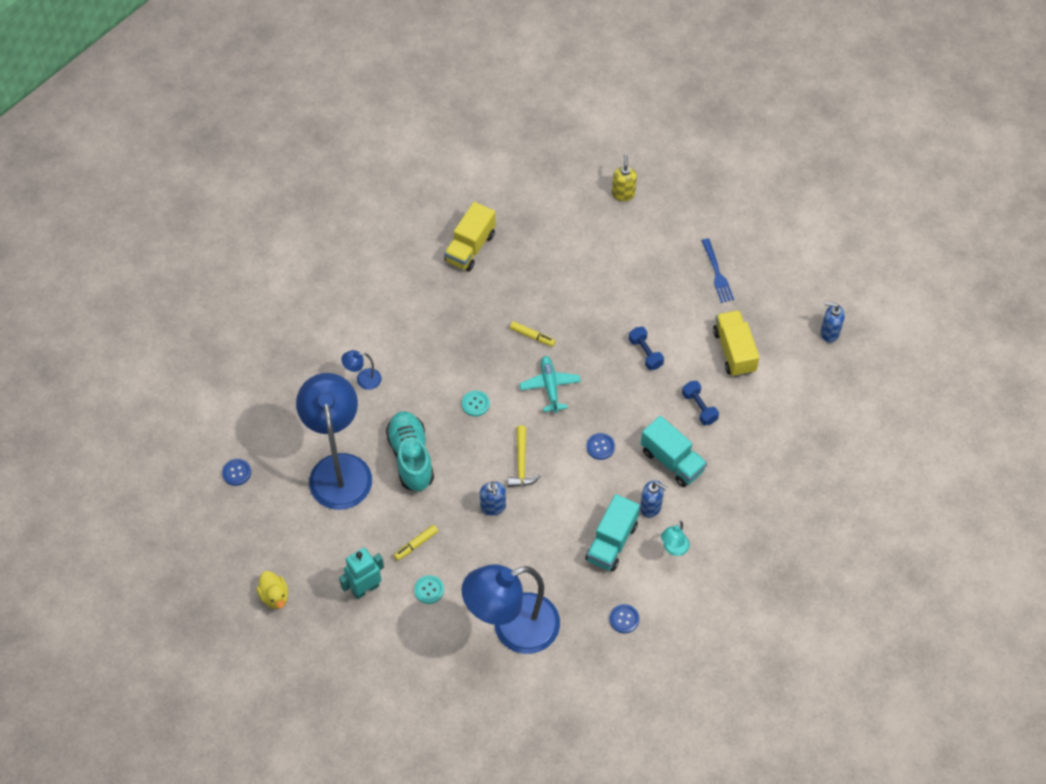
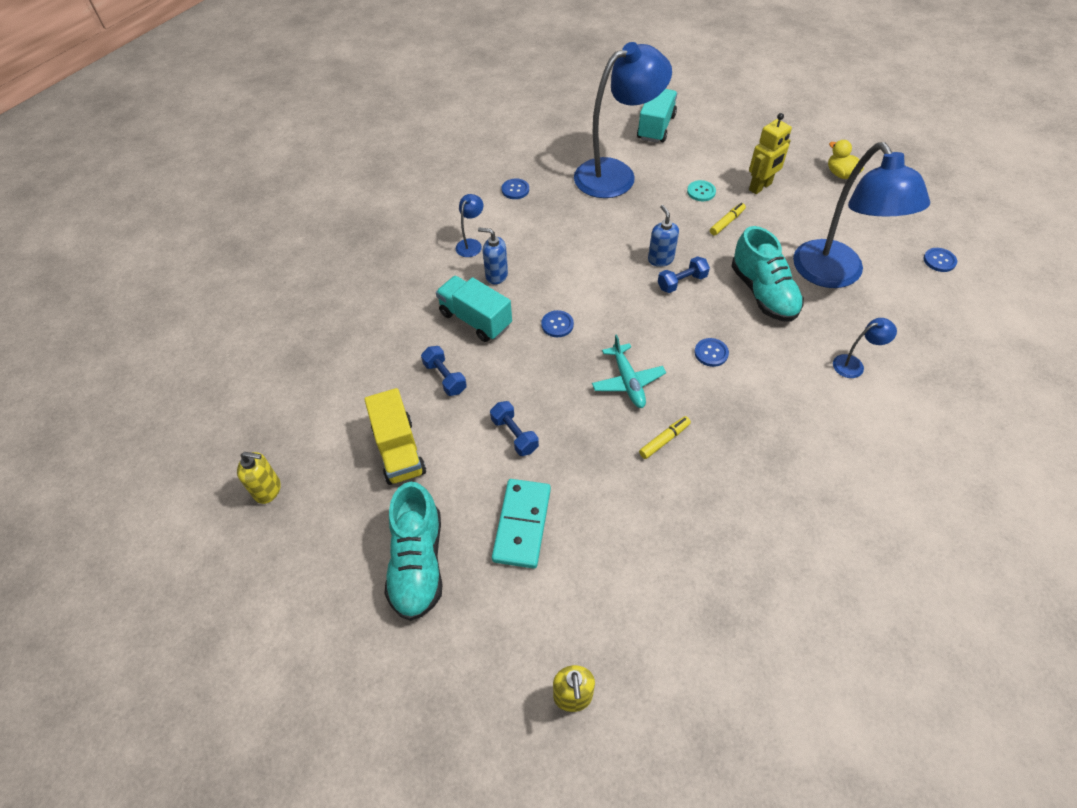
camera: 175 degrees right, 5 degrees down
turquoise robot [339,548,384,599] -> yellow robot [749,113,792,194]
yellow truck [444,202,496,271] -> none
turquoise button [462,390,490,416] -> blue button [694,338,729,367]
yellow hammer [508,426,540,487] -> none
yellow marker [510,321,556,347] -> yellow marker turned 120 degrees clockwise [639,416,691,459]
turquoise truck [586,494,640,572] -> turquoise truck moved to [637,89,677,143]
turquoise lamp [661,521,690,556] -> blue lamp [456,194,483,257]
blue fork [701,238,734,303] -> turquoise shoe [384,482,443,621]
blue soap dispenser [820,302,845,343] -> yellow soap dispenser [237,452,281,504]
none -> turquoise domino [492,479,551,569]
none -> blue dumbbell [658,256,710,293]

